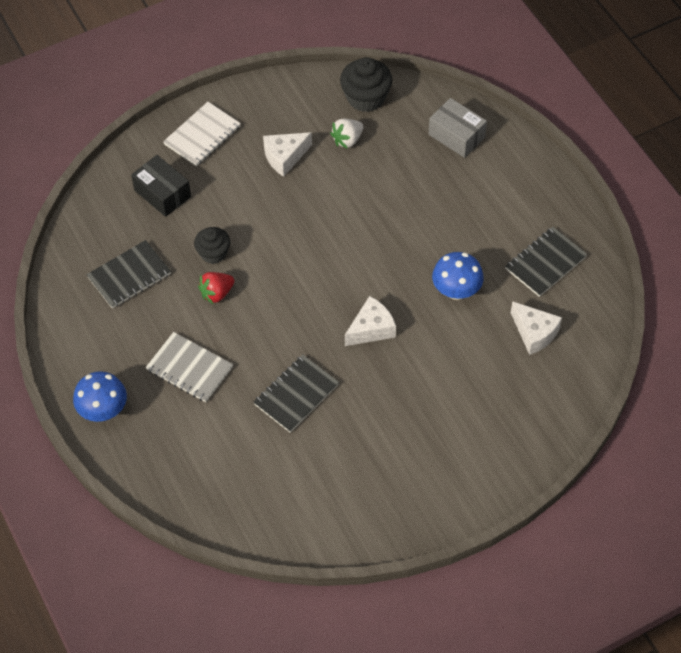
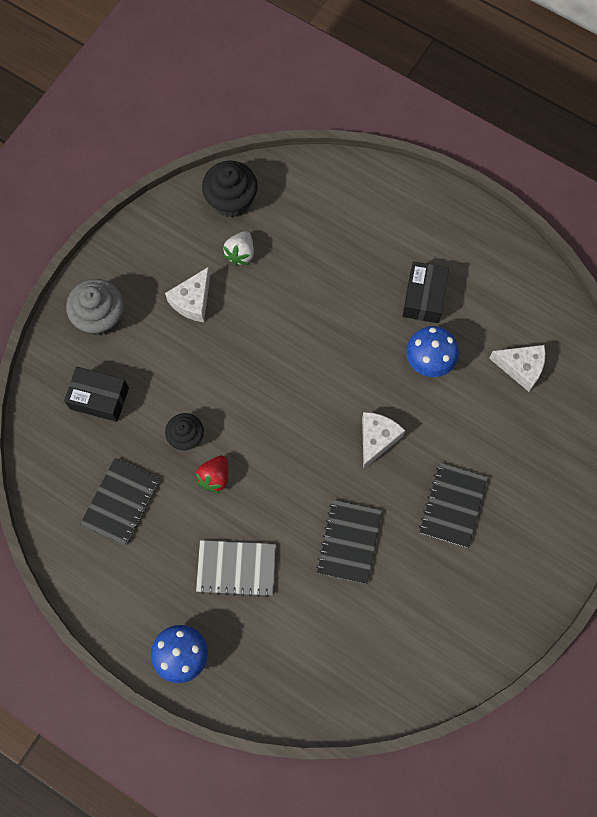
camera: 30 degrees left, 15 degrees up
white notebook [163,102,241,166] -> grey cupcake [66,279,124,335]
grey box [429,98,487,158] -> none
black notebook [505,227,588,297] -> black notebook moved to [419,463,488,548]
none -> black box [403,261,449,323]

